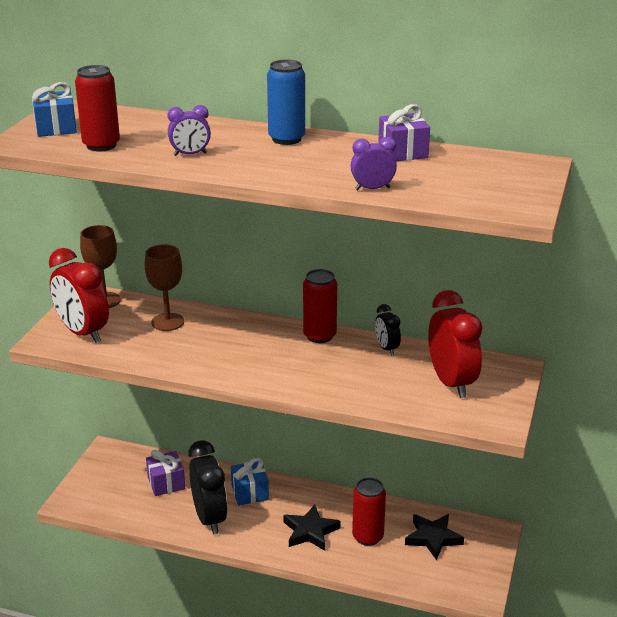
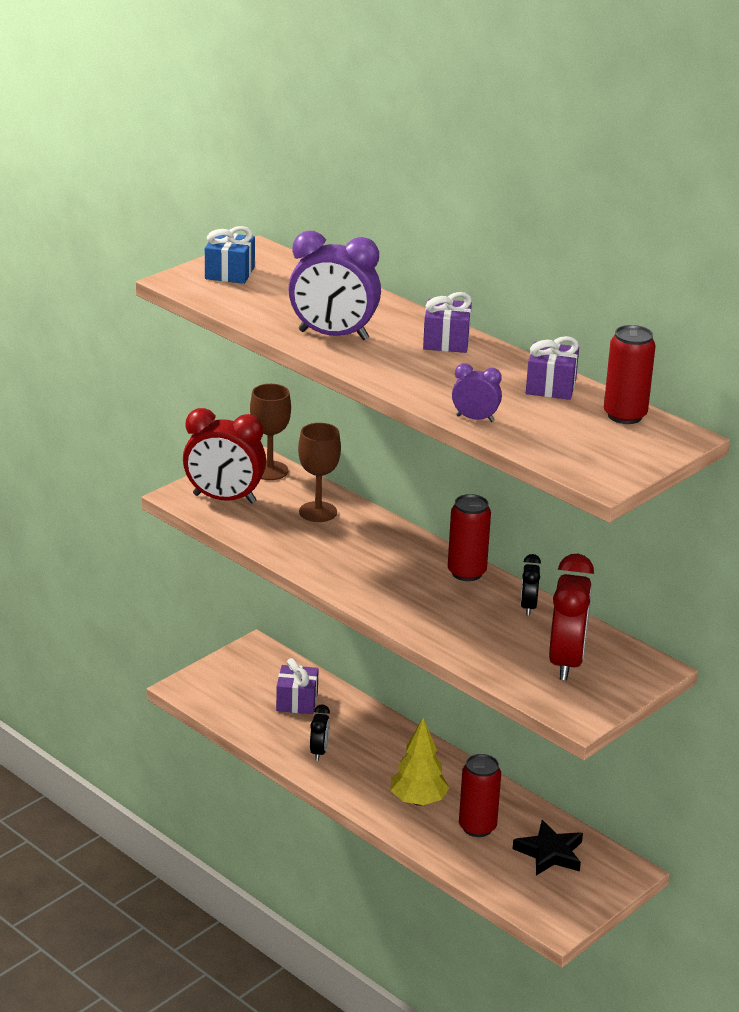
camera: 25 degrees right, 0 degrees up
red clock [49,248,109,343] -> red clock turned 60 degrees counterclockwise [183,408,266,504]
red can [75,65,120,151] -> red can moved to [604,325,656,424]
purple clock [167,105,211,156] -> purple clock [288,231,381,340], size x1.97
black clock [188,440,228,535] -> black clock [310,705,330,761], size x0.51
blue gift [231,458,269,505] -> none
blue can [267,60,305,145] -> purple gift [423,292,472,353]
black star [283,505,341,551] -> yellow tree [390,718,449,806]

